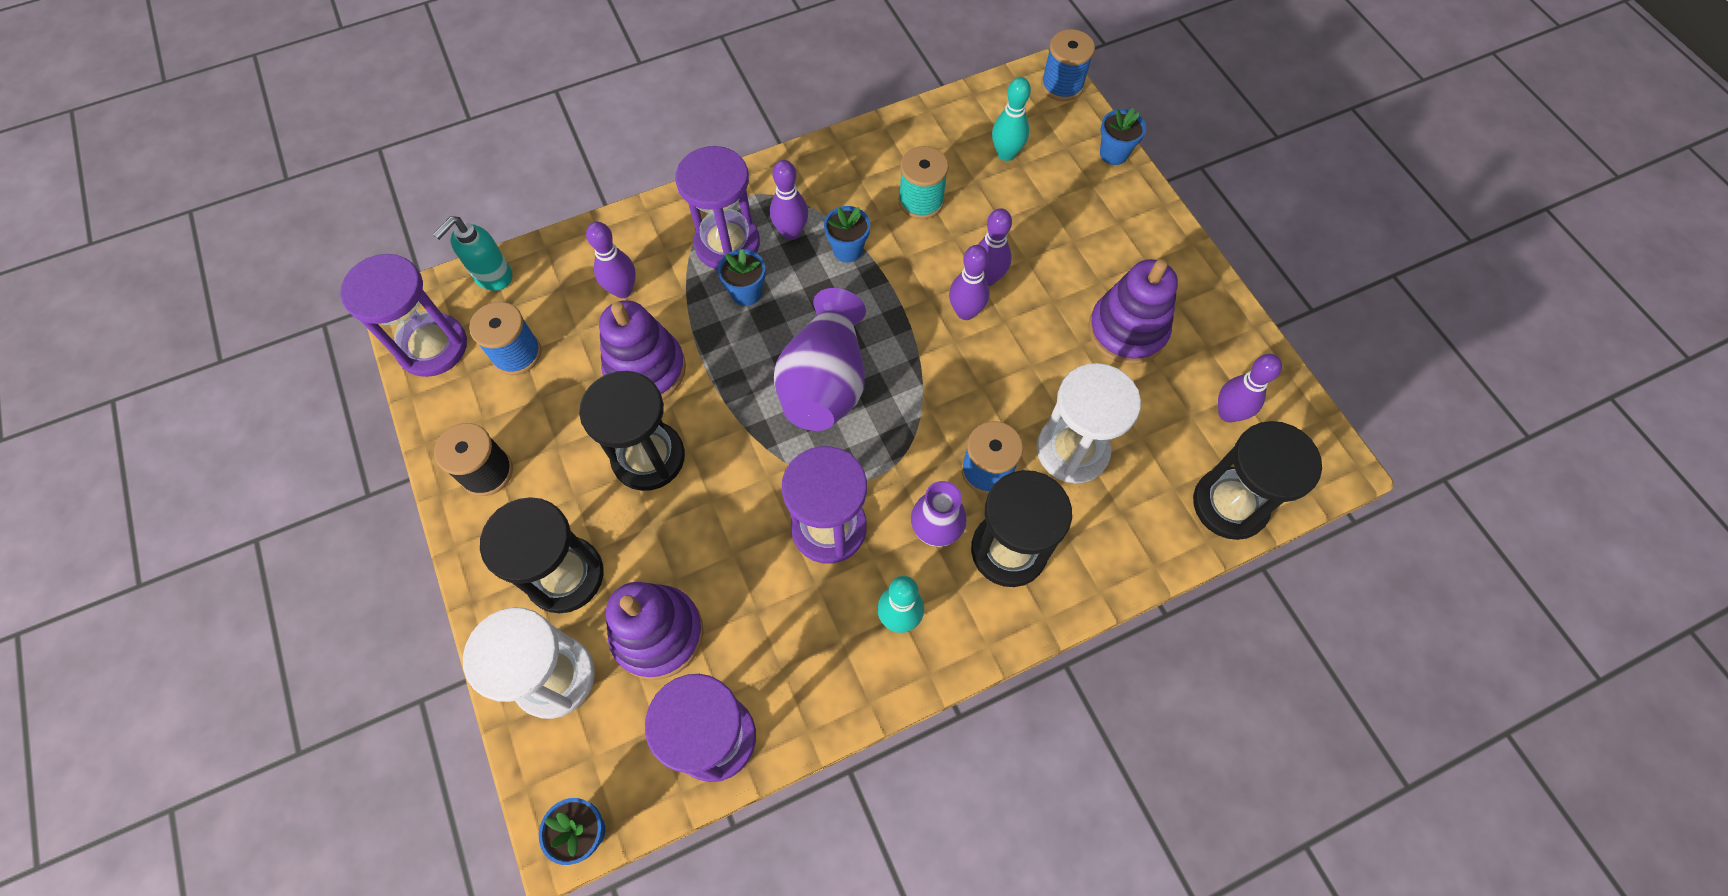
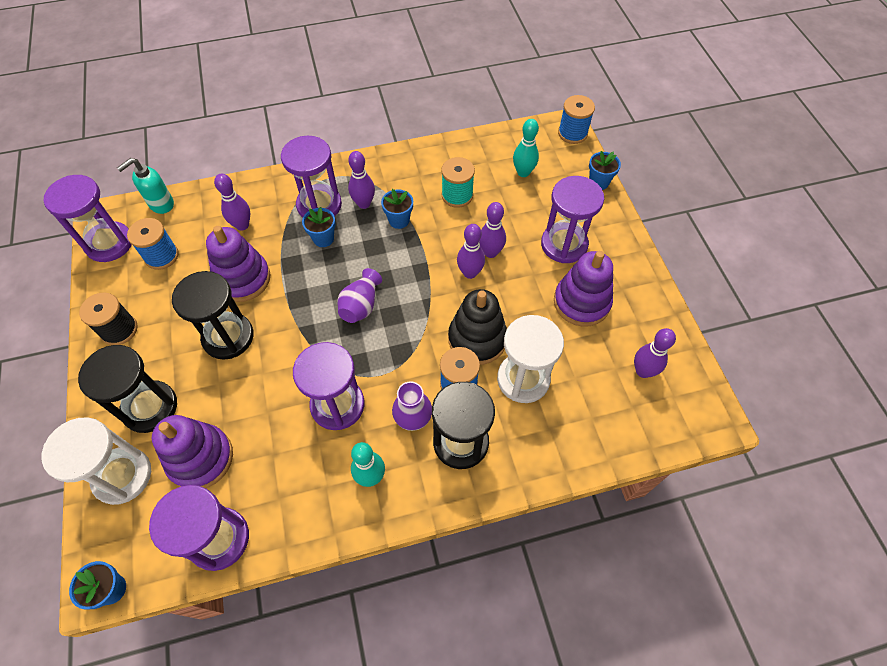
camera: 10 degrees right, 5 degrees down
purple vase [774,288,866,431] -> purple vase [337,268,382,323], size x0.58
black hourglass [1193,421,1322,540] -> none
none -> black stacking toy [448,289,507,365]
none -> purple hourglass [541,176,604,263]

